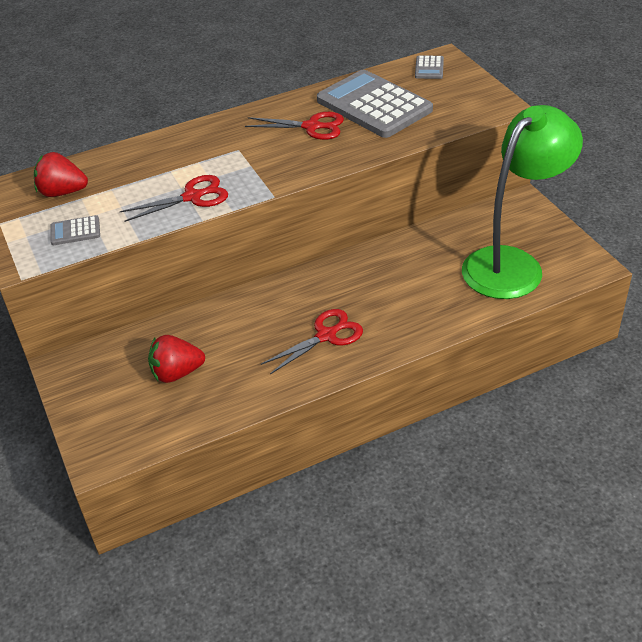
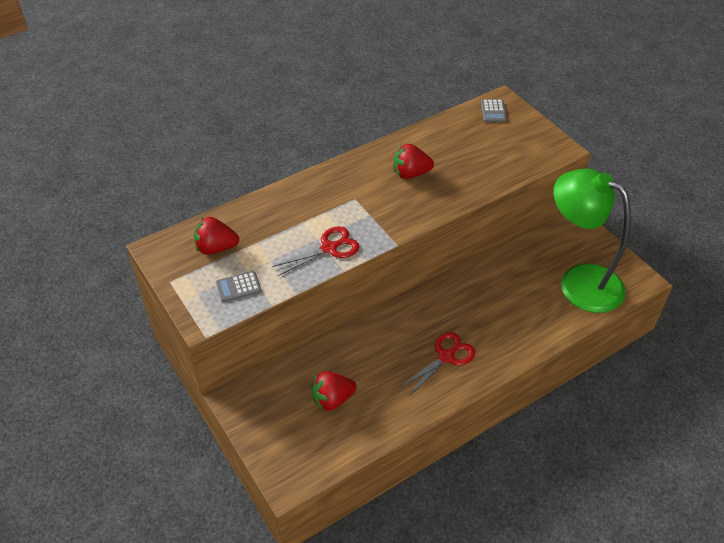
camera: 10 degrees left, 5 degrees up
red scissors [245,112,344,140] -> red strawberry [394,144,434,179]
grey calculator [317,70,433,138] -> none
green lamp [462,105,583,299] -> green lamp turned 90 degrees counterclockwise [553,169,631,313]

